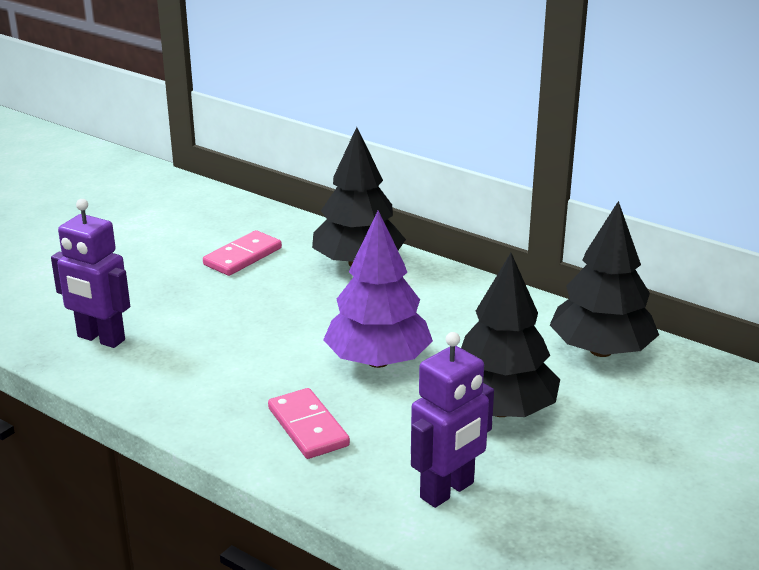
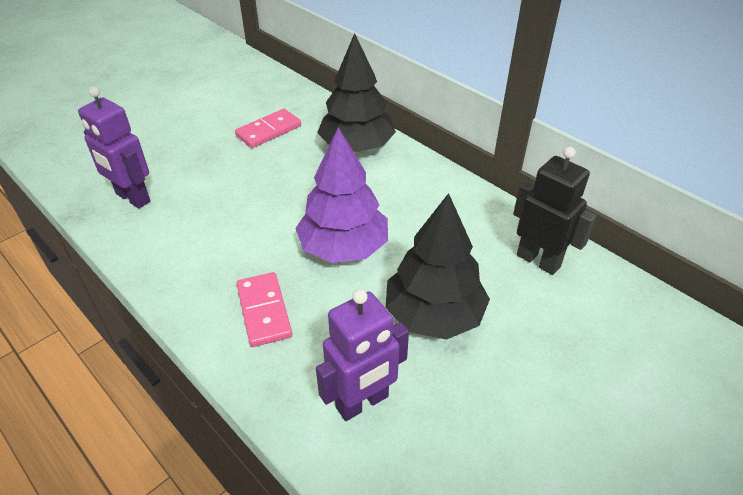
camera: 10 degrees right, 15 degrees up
black tree [550,201,659,357] -> black robot [513,147,597,275]

